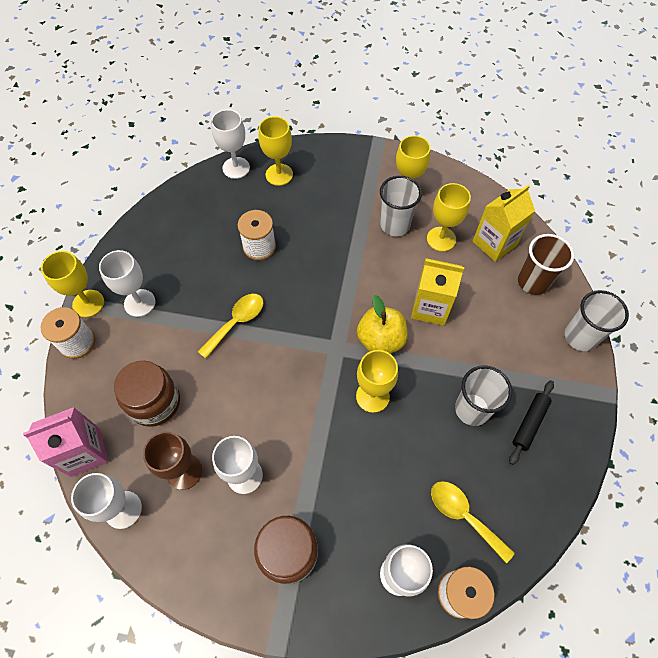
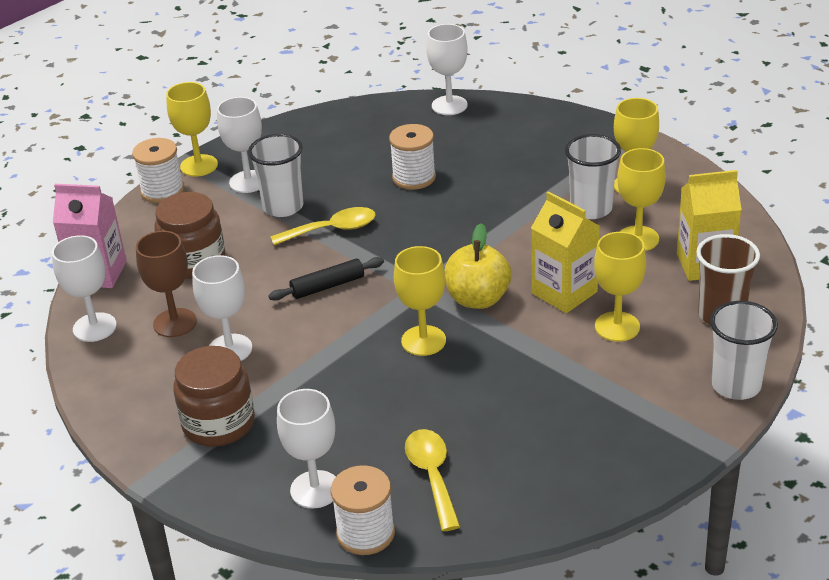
camera: 35 degrees right, 25 degrees down
yellow goblet [259,116,293,186] -> yellow goblet moved to [594,232,646,342]
white cup [455,365,512,426] -> white cup moved to [248,134,303,217]
black rolling pin [509,380,554,465] -> black rolling pin moved to [268,257,384,301]

